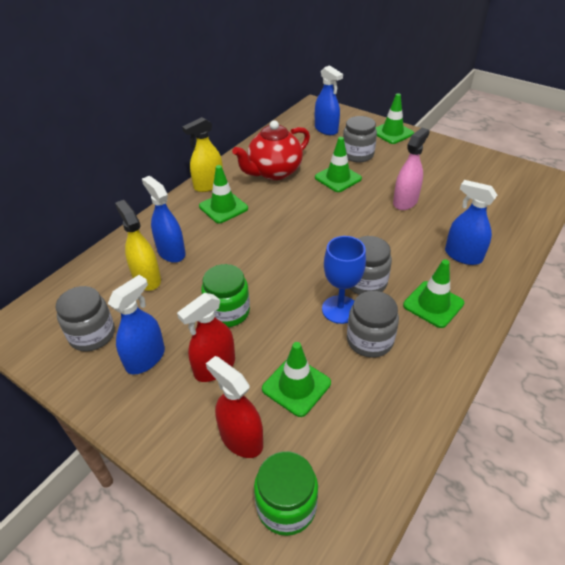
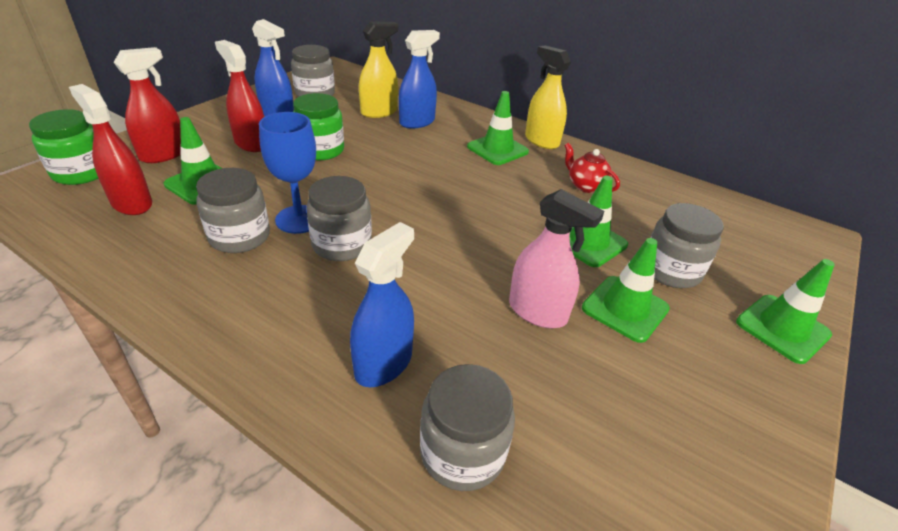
camera: 85 degrees right, 5 degrees down
red teapot [232,120,310,180] -> red teapot [564,143,620,193], size x0.52
blue spray bottle [315,65,343,135] -> none
green traffic cone [403,260,464,328] -> green traffic cone moved to [582,238,670,343]
none -> red spray bottle [69,84,152,215]
none -> grey jar [420,364,515,491]

